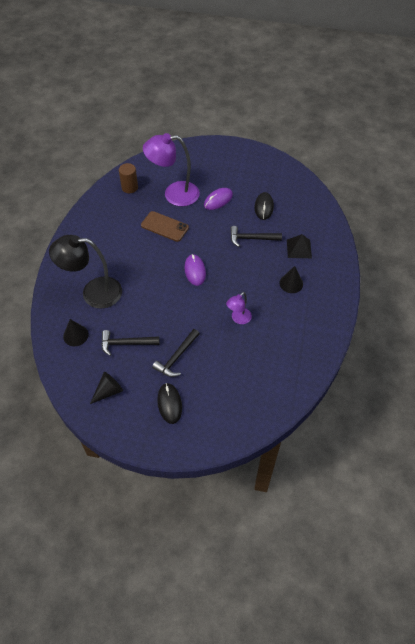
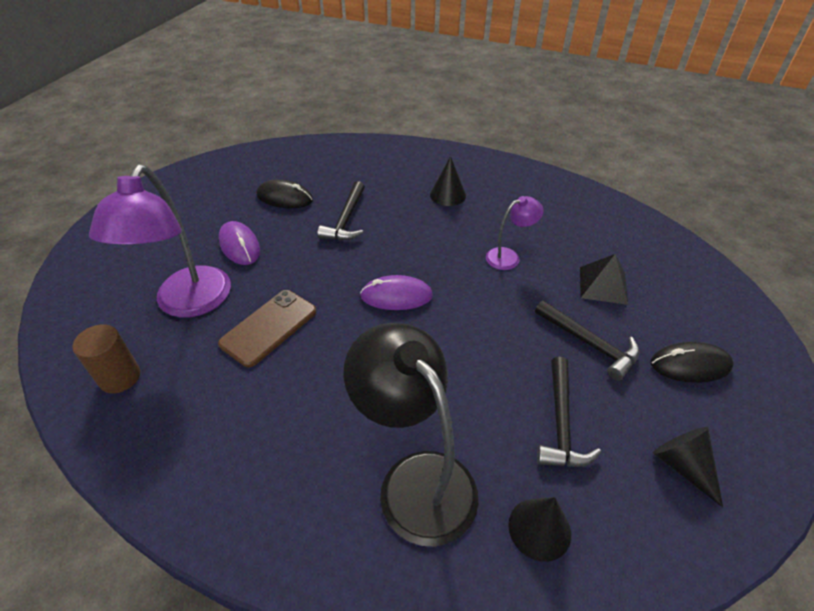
camera: 80 degrees left, 10 degrees down
black lamp [49,235,122,309] -> black lamp turned 135 degrees clockwise [343,323,478,547]
purple lamp [226,292,252,324] -> purple lamp turned 75 degrees counterclockwise [486,196,544,270]
black pyramid [287,234,312,258] -> black pyramid moved to [580,254,628,305]

